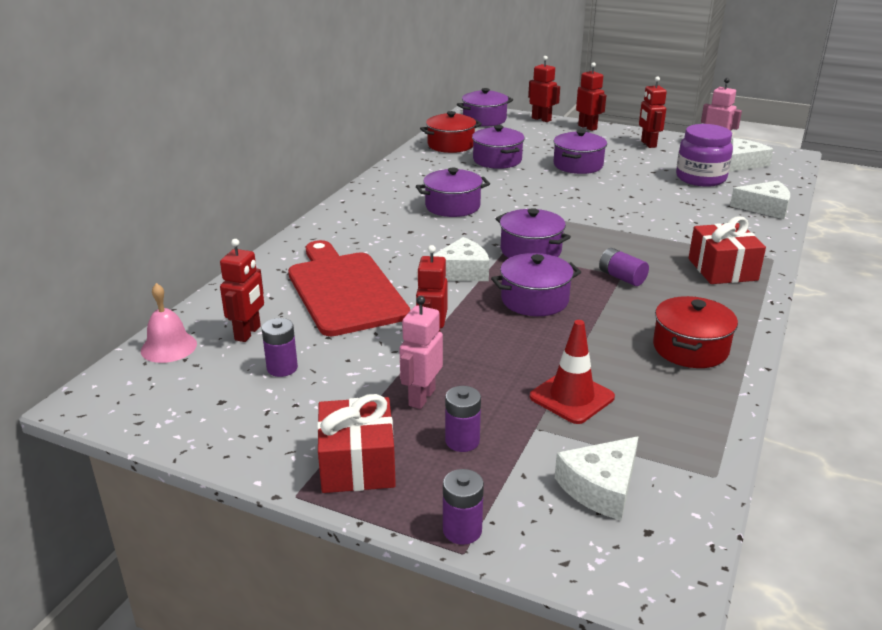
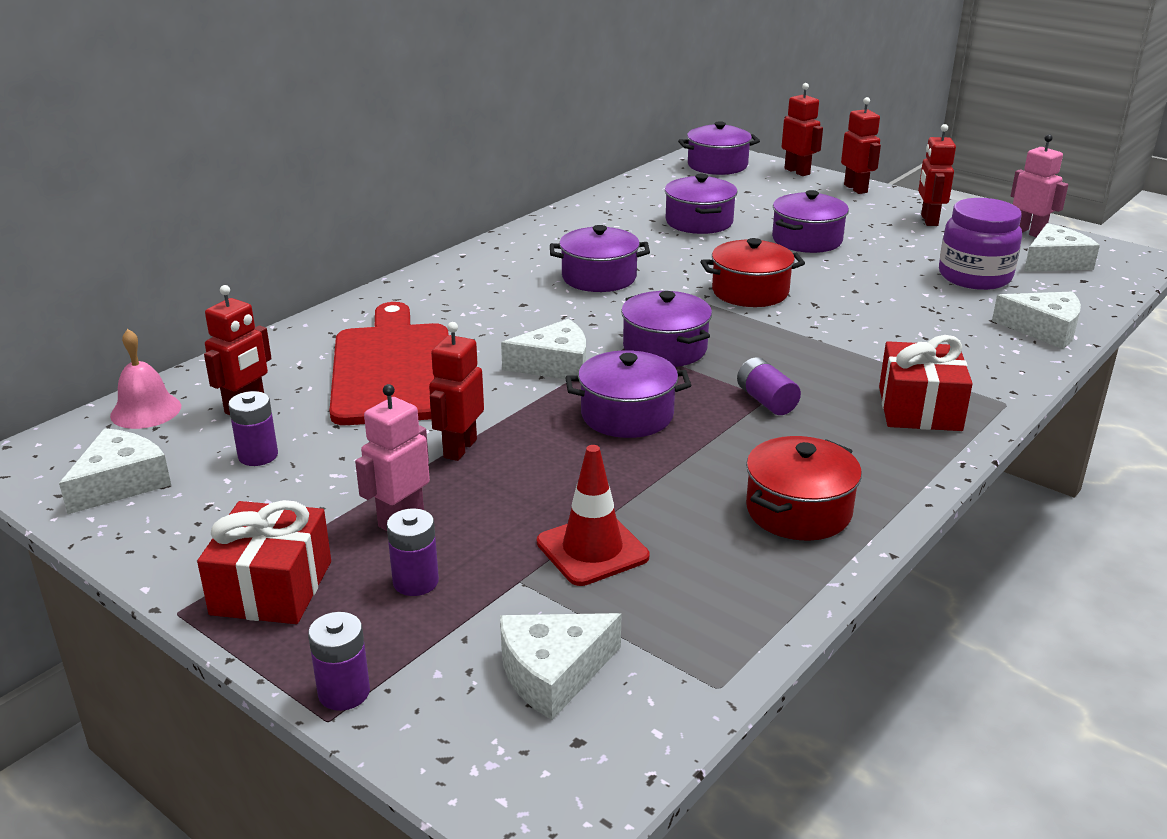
camera: 15 degrees right, 0 degrees up
red pot [420,111,482,153] -> red pot moved to [700,238,805,307]
none -> white cheese [59,428,171,514]

